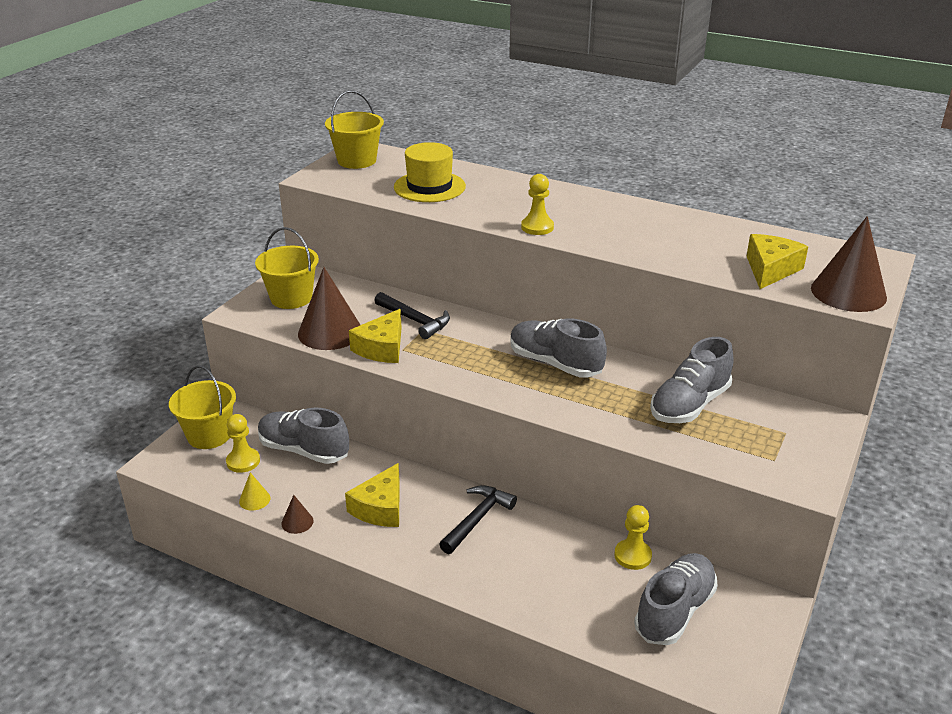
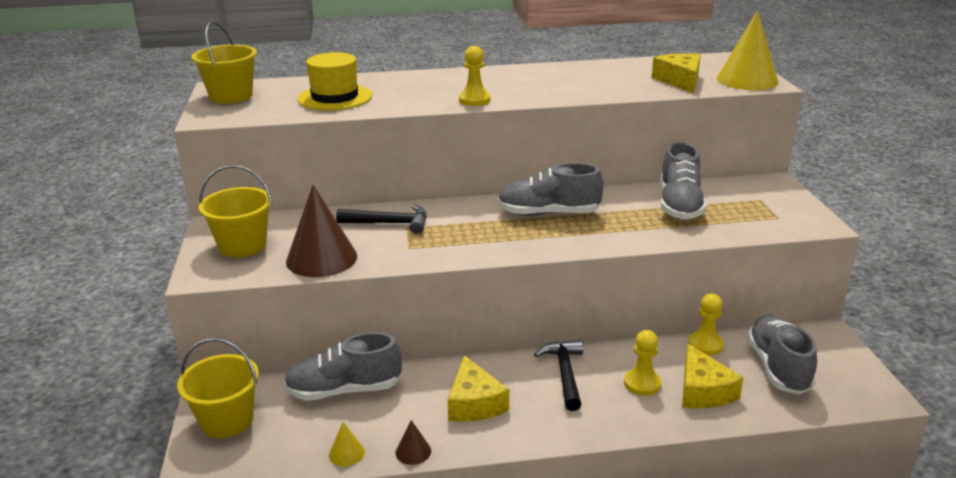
camera: 35 degrees left, 5 degrees down
yellow pawn [226,414,260,473] -> yellow pawn moved to [624,330,661,396]
yellow cheese [349,309,402,363] -> yellow cheese moved to [682,344,744,408]
brown cone [811,216,887,312] -> yellow cone [717,10,779,90]

